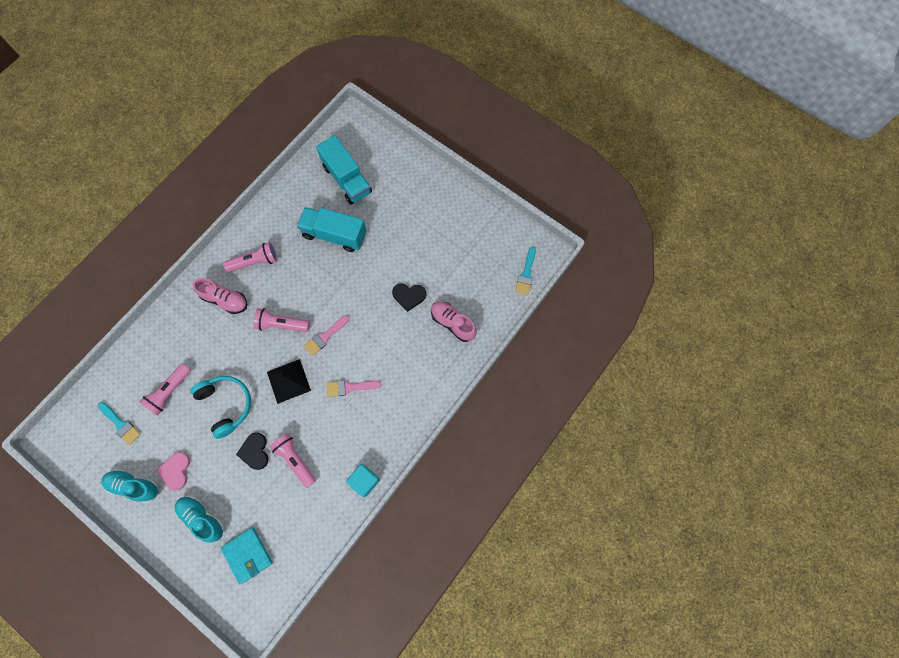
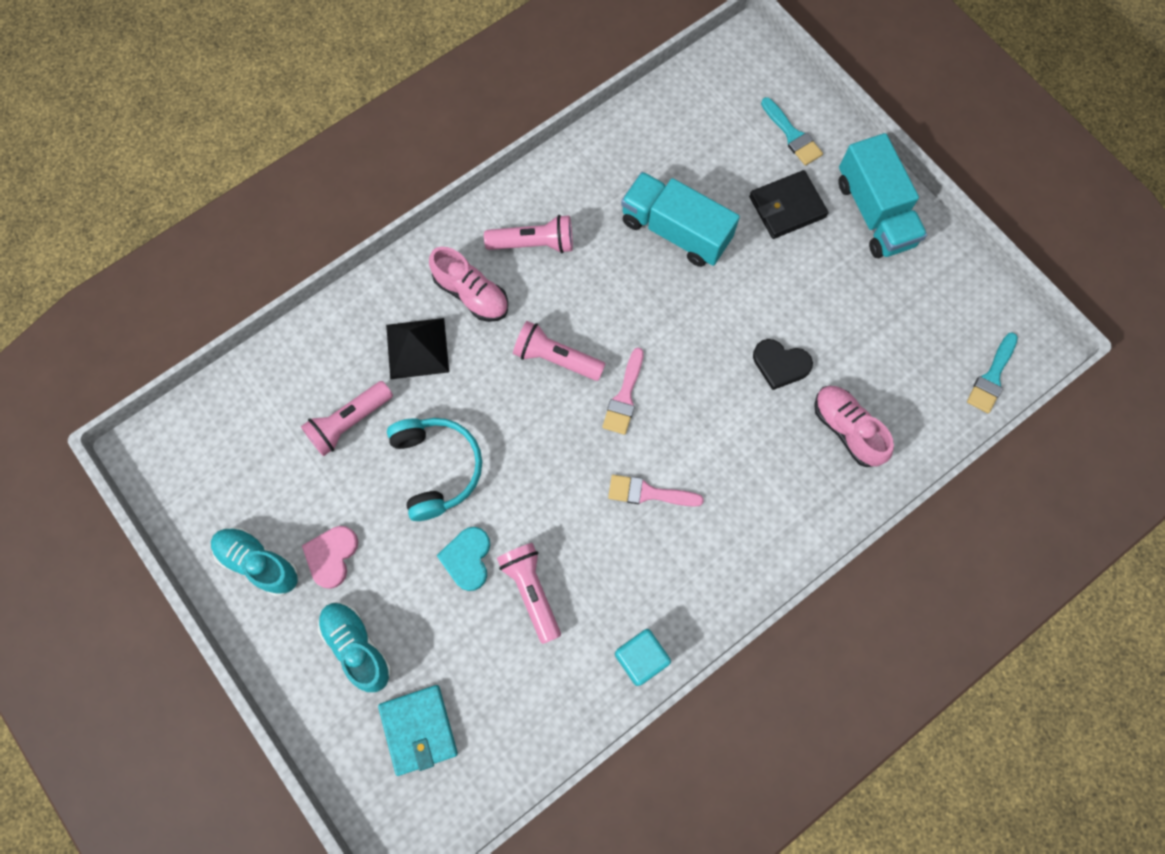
camera: 15 degrees right, 0 degrees up
turquoise brush [98,402,141,445] -> turquoise brush moved to [761,97,823,166]
black heart [236,433,268,470] -> turquoise heart [436,527,490,591]
black pyramid [267,359,311,404] -> black pyramid moved to [386,318,449,379]
pink brush [304,315,350,356] -> pink brush turned 45 degrees counterclockwise [602,348,644,435]
turquoise truck [316,135,372,204] -> turquoise truck moved to [838,133,927,258]
none -> black wallet [749,170,828,239]

